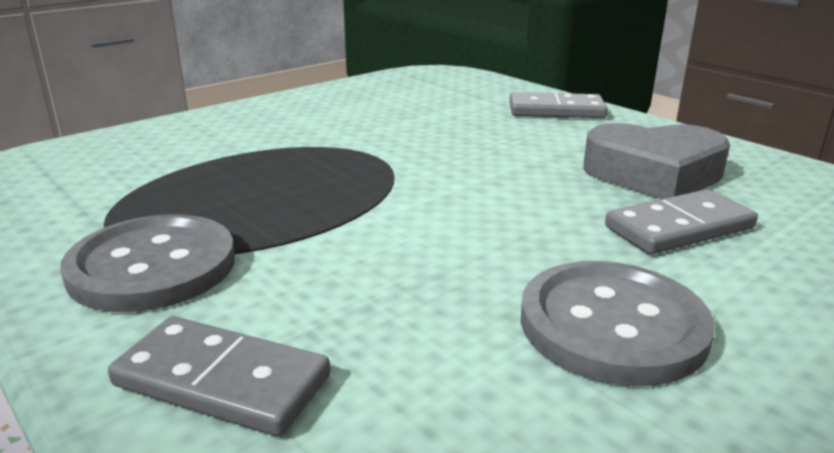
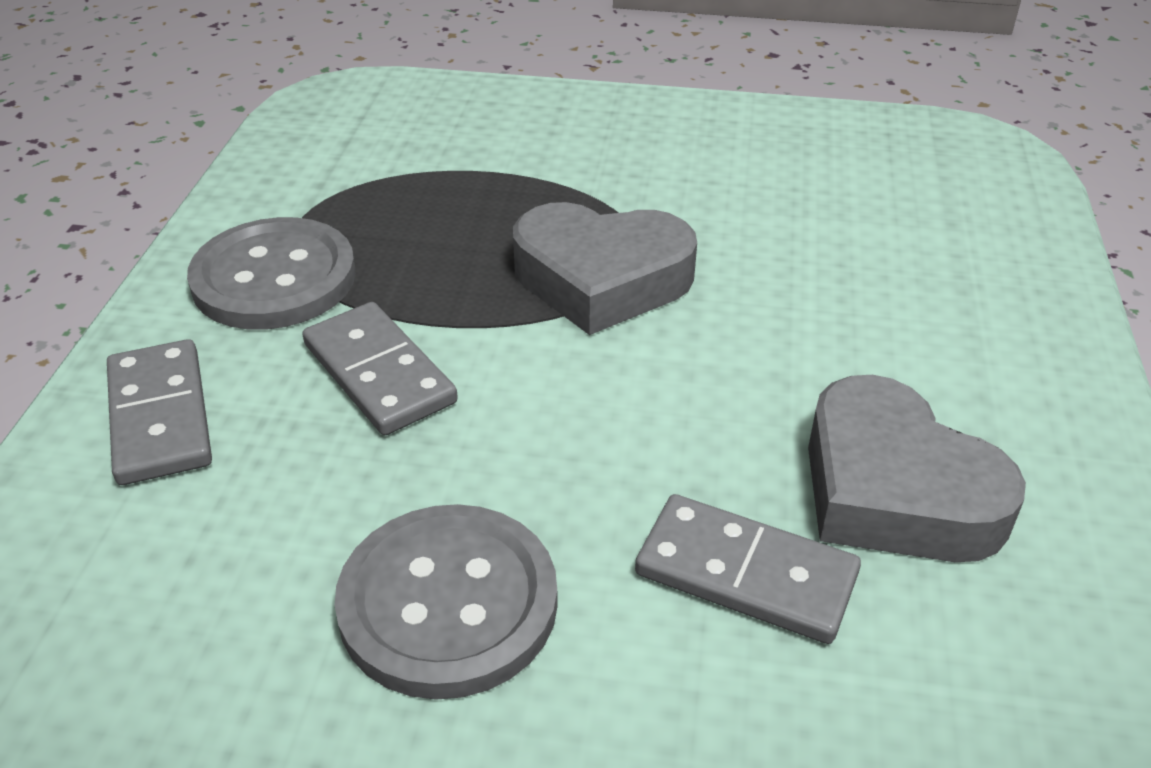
camera: 50 degrees right, 15 degrees up
grey domino [509,92,608,118] -> grey domino moved to [302,302,458,435]
none -> grey heart [513,202,697,335]

